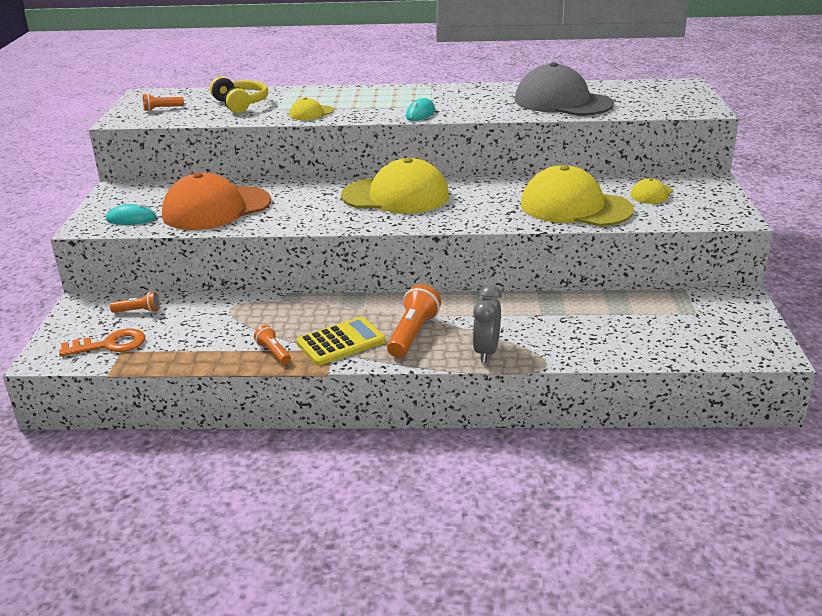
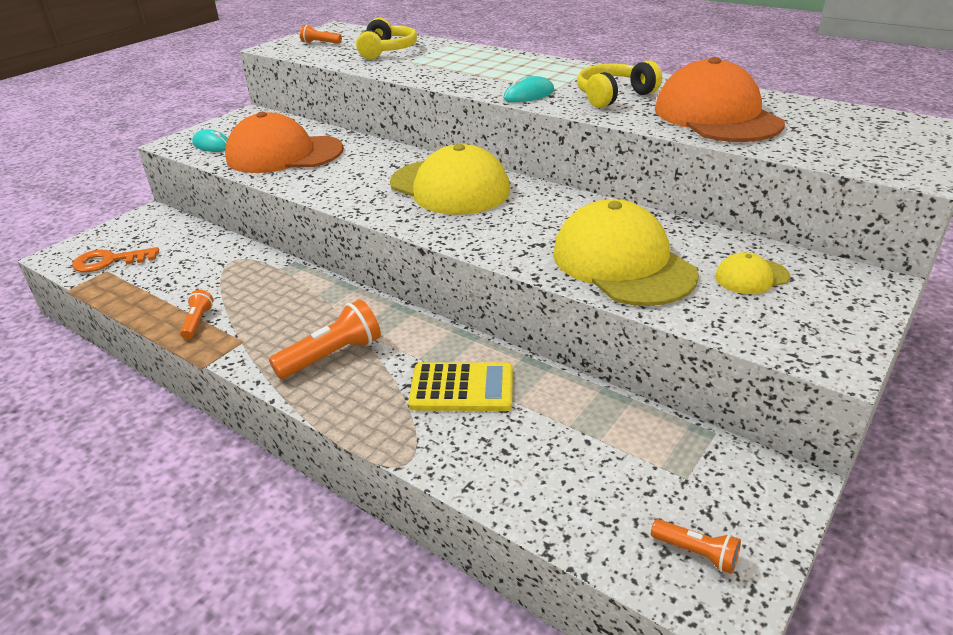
camera: 35 degrees right, 5 degrees up
orange key [59,329,145,356] -> orange key turned 150 degrees clockwise [72,247,159,272]
orange flashlight [110,292,160,313] -> orange flashlight moved to [651,519,741,574]
yellow cap [289,97,334,120] -> none
yellow calculator [296,317,386,366] -> yellow calculator moved to [408,362,513,411]
grey clock [472,285,502,363] -> none
grey cap [515,62,614,116] -> orange cap [655,57,785,142]
none -> yellow headphones [577,60,662,108]

